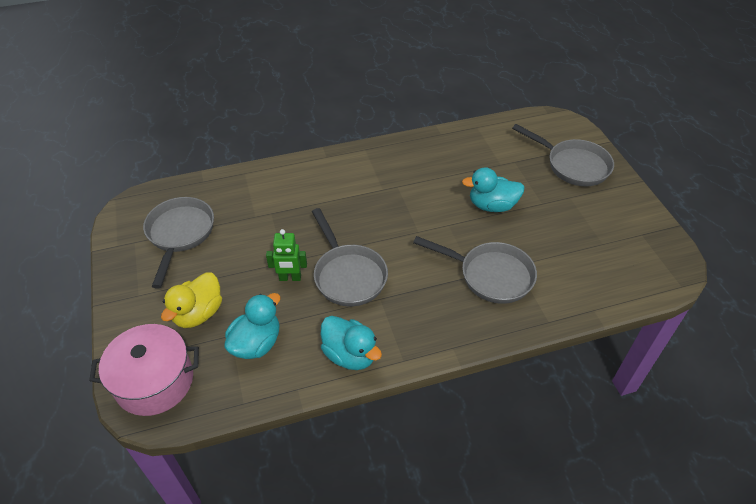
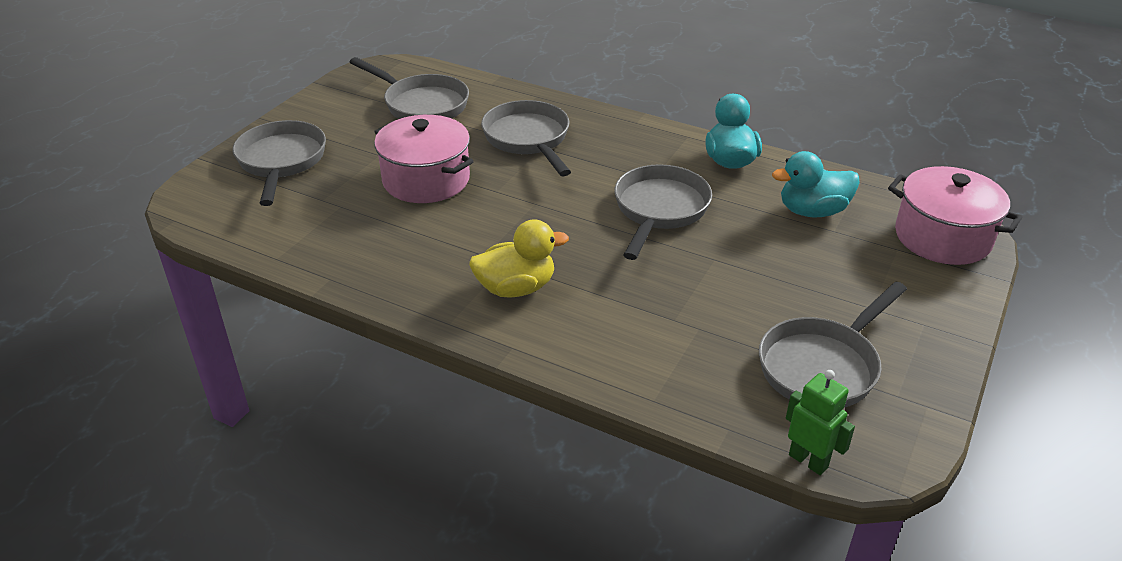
camera: 135 degrees left, 10 degrees down
yellow duck [161,272,222,328] -> yellow duck moved to [469,219,569,298]
green robot [266,229,307,281] -> green robot moved to [786,370,855,475]
turquoise duck [462,167,525,212] -> pink pot [374,115,474,203]
none -> grey pan [350,57,469,119]

